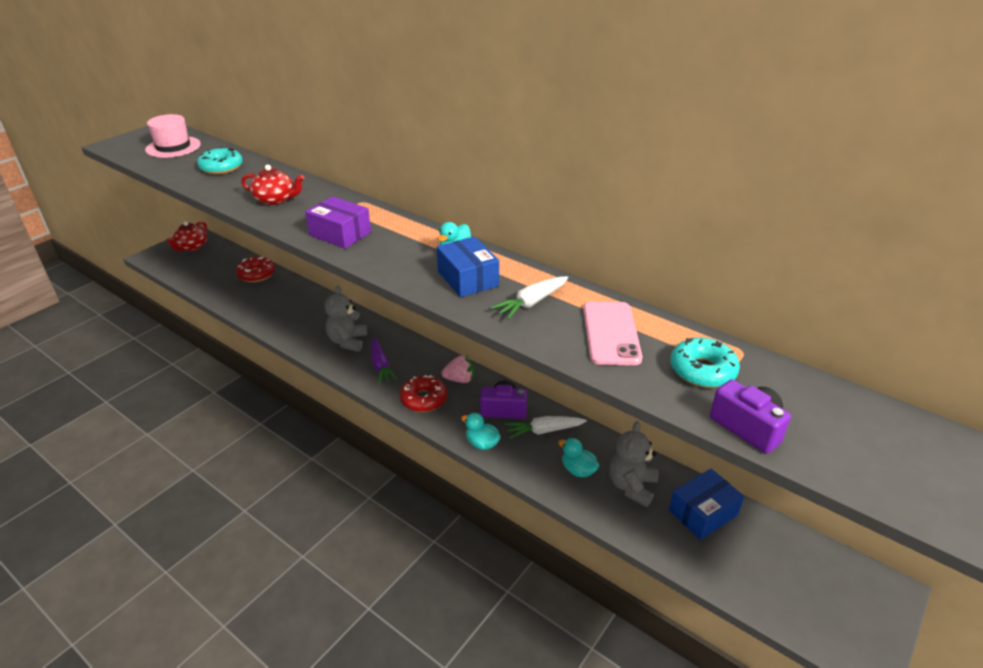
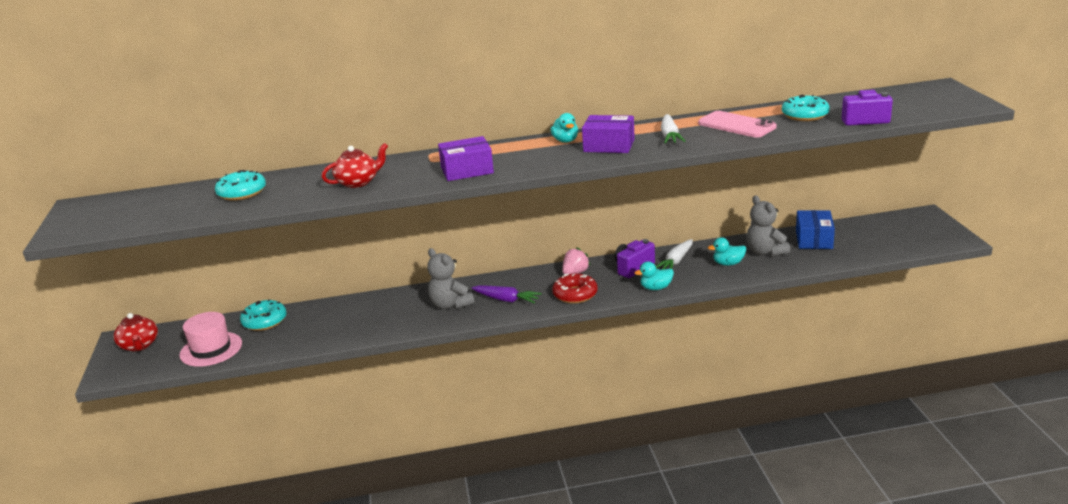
camera: 45 degrees left, 10 degrees down
pink hat [145,114,201,158] -> pink hat moved to [179,312,242,367]
red donut [236,256,275,282] -> turquoise donut [240,299,286,331]
blue box [437,236,499,297] -> purple box [582,115,635,153]

